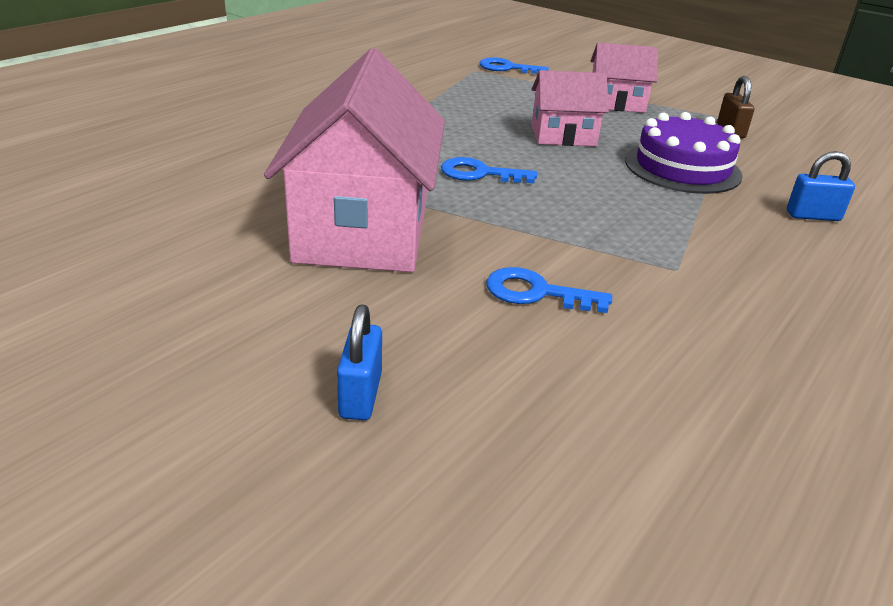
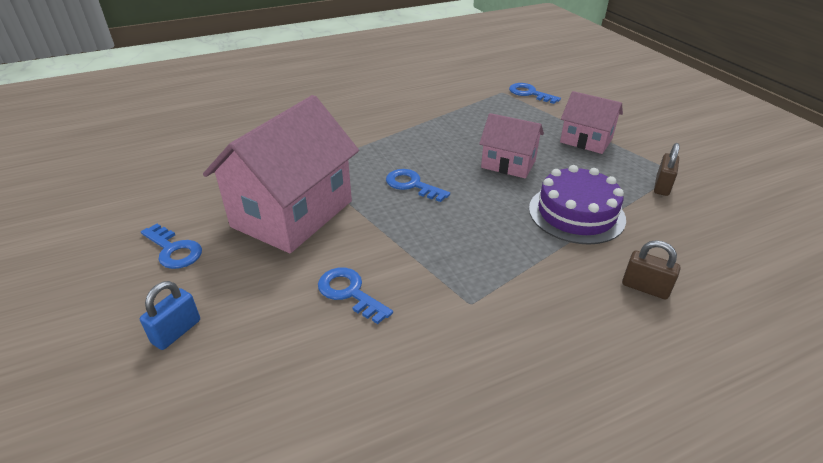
camera: 30 degrees right, 5 degrees up
blue padlock [787,151,855,221] -> brown padlock [622,240,680,299]
none -> blue key [141,224,202,269]

